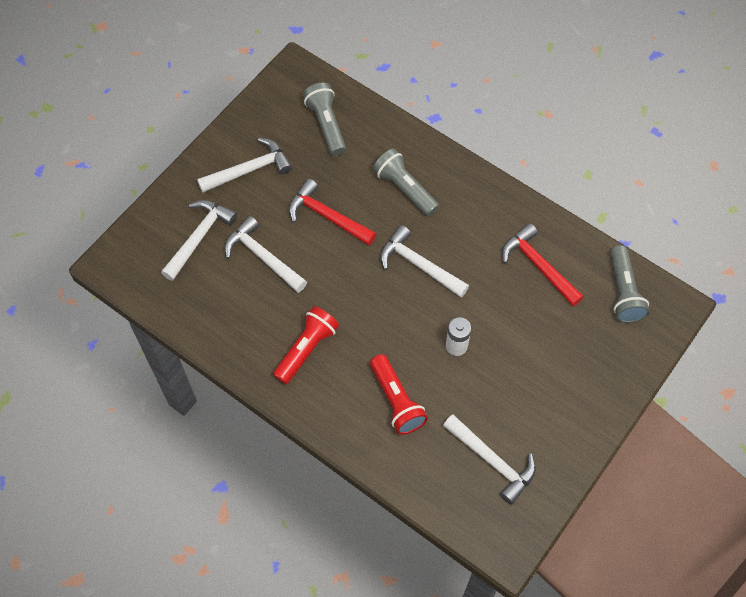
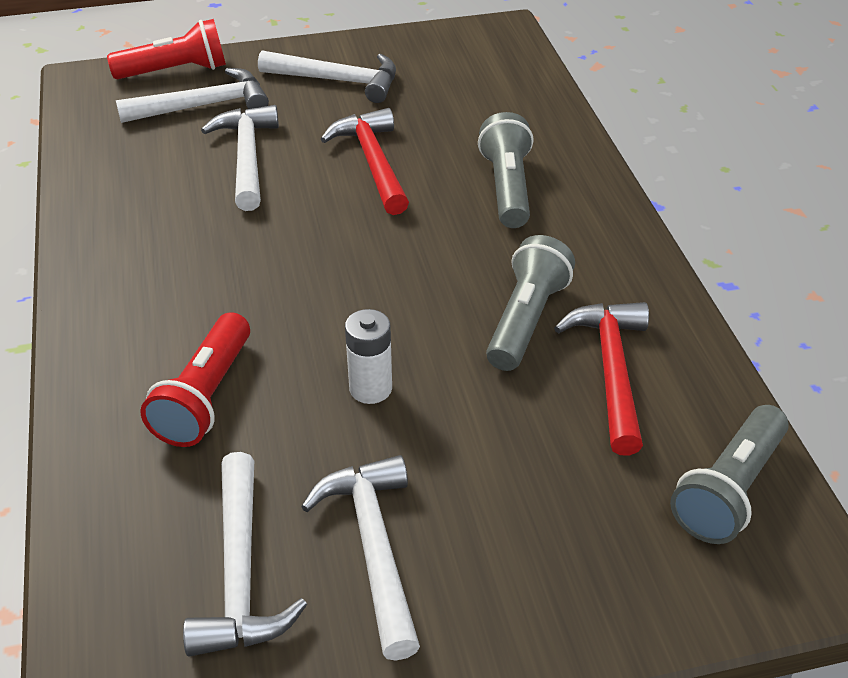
camera: 40 degrees right, 20 degrees down
red flashlight [273,306,339,384] -> red flashlight moved to [107,19,226,79]
grey flashlight [303,83,346,156] -> grey flashlight moved to [486,235,575,371]
white hammer [380,225,469,297] -> white hammer moved to [301,455,420,661]

